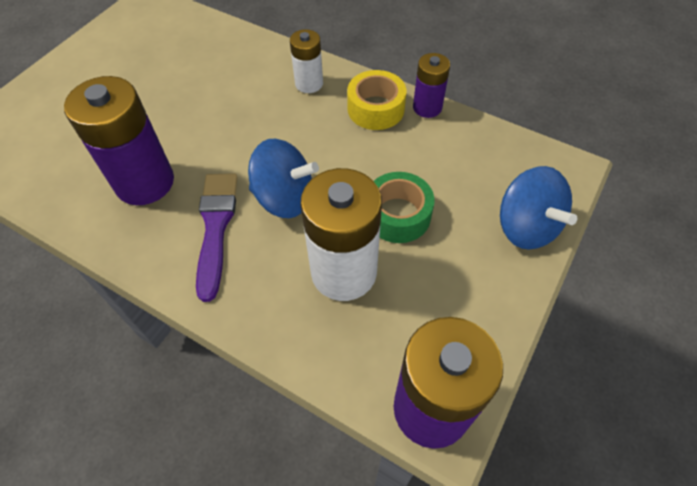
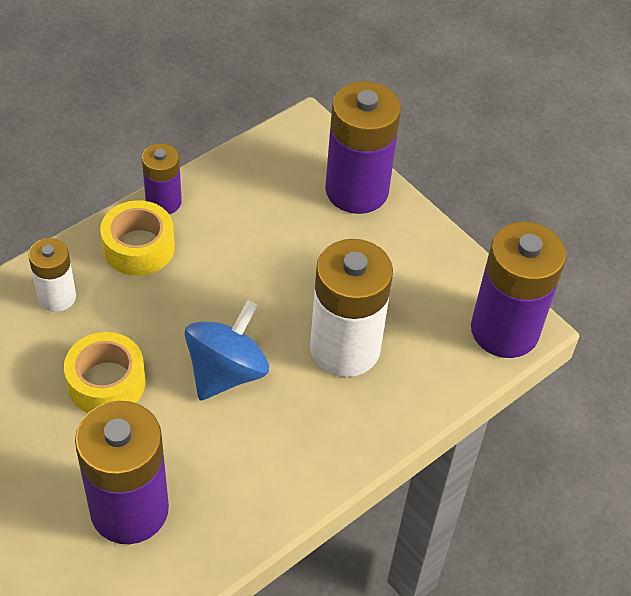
camera: 75 degrees left, 5 degrees down
purple brush [196,173,238,302] -> none
green tape [374,172,435,243] -> none
blue spinning top [500,166,577,250] -> purple battery [325,81,401,214]
none -> yellow tape [64,332,146,413]

